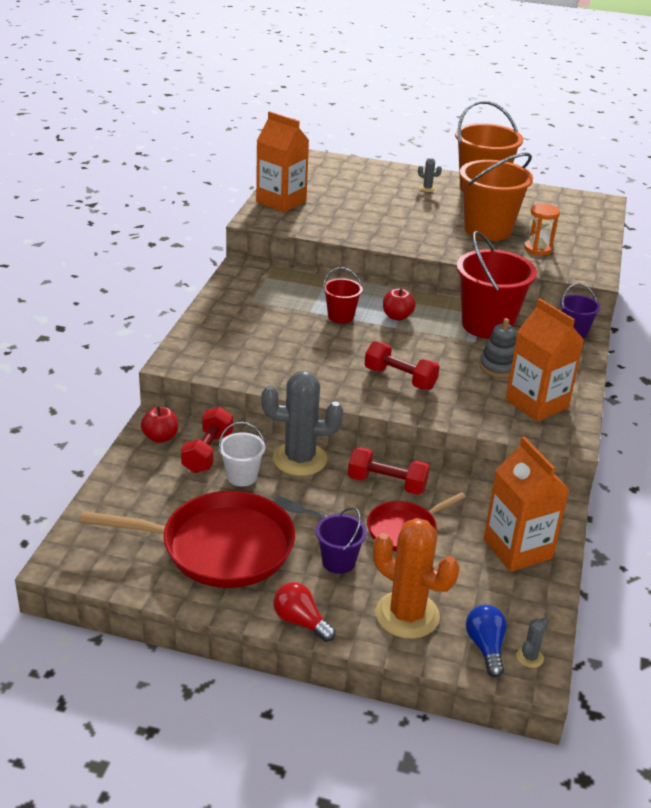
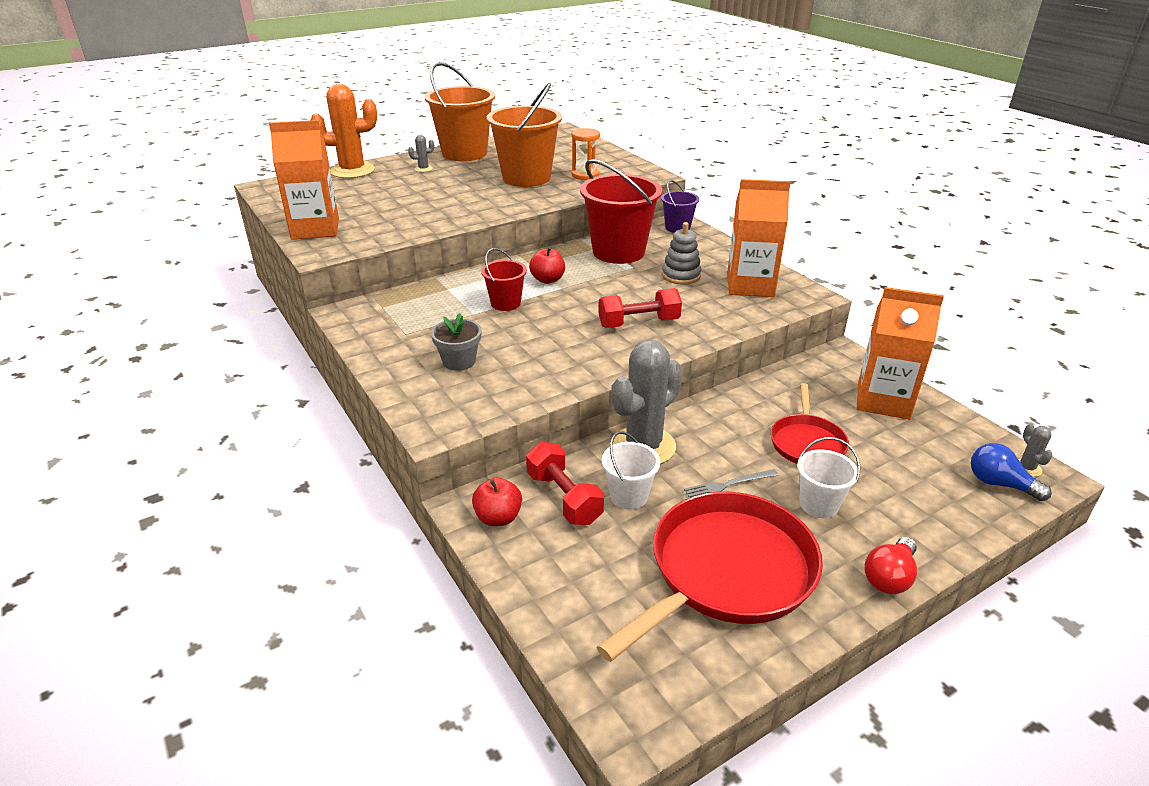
camera: 45 degrees left, 0 degrees up
red light bulb [273,582,336,642] -> red light bulb turned 45 degrees counterclockwise [865,537,917,594]
purple bucket [316,507,367,574] -> white bucket [797,437,860,518]
red dumbbell [348,447,430,495] -> none
orange cactus [373,518,459,639] -> orange cactus moved to [311,84,377,178]
none -> grey flower pot [431,313,481,371]

